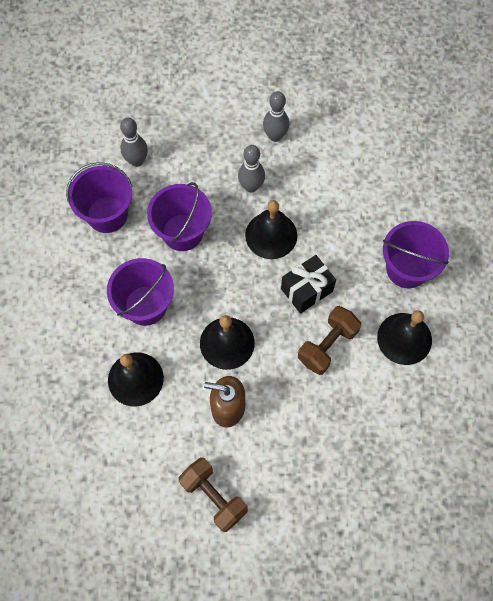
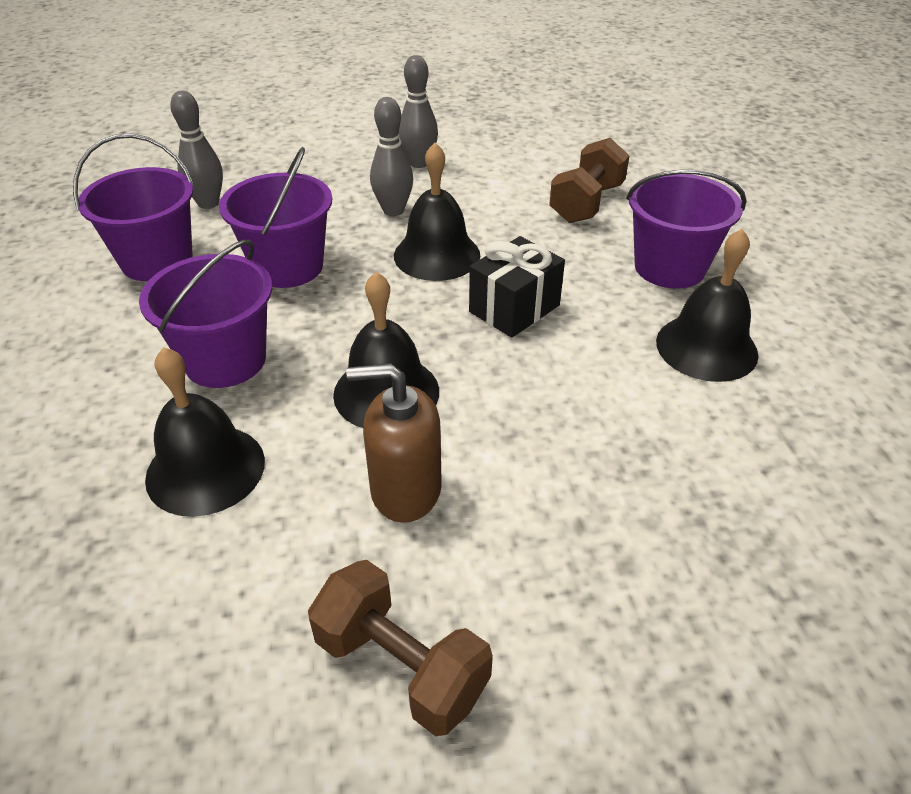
camera: 10 degrees left, 25 degrees down
brown dumbbell [298,306,361,375] -> brown dumbbell moved to [549,138,630,223]

